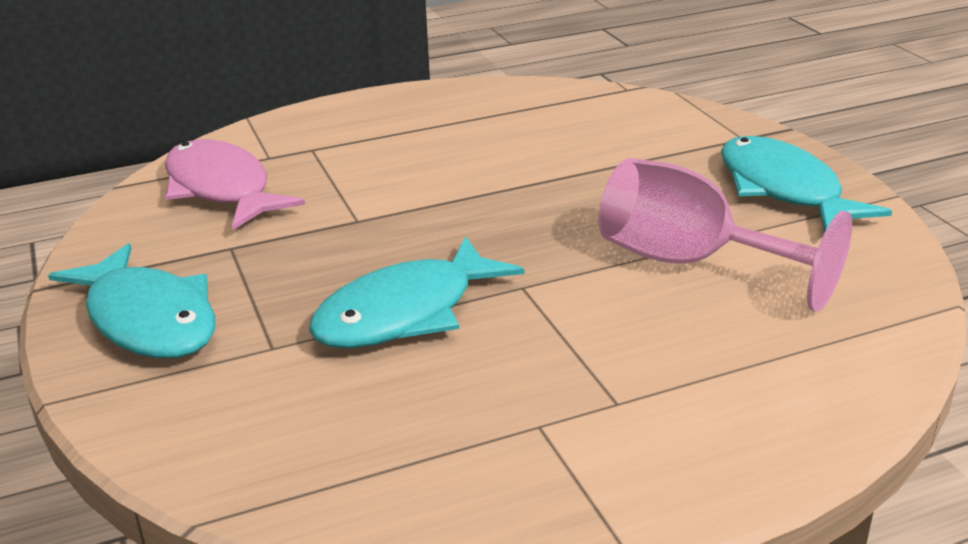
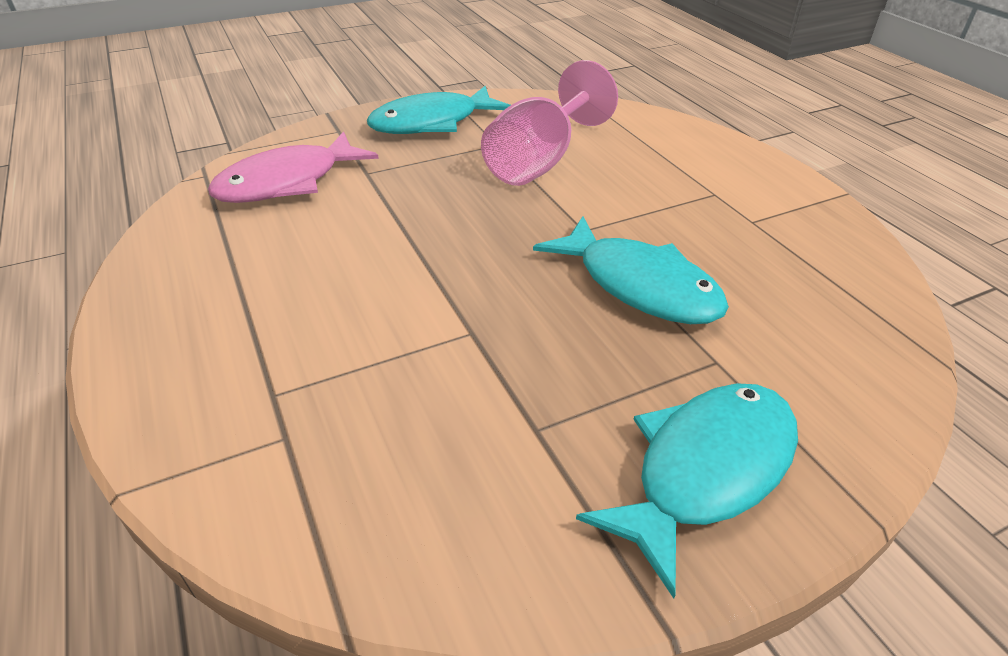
camera: 95 degrees left, 10 degrees up
pink fish [165,139,305,230] -> pink fish moved to [208,132,379,203]

